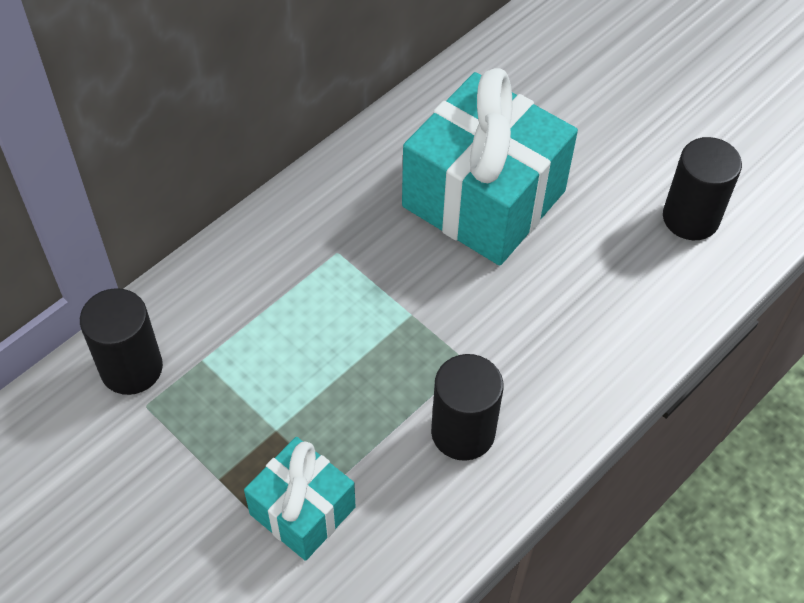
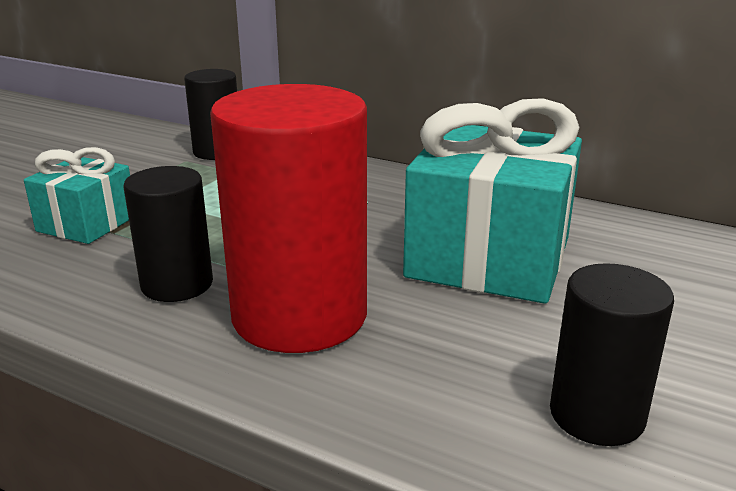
camera: 75 degrees right, 30 degrees down
none -> red cylinder [210,84,367,353]

